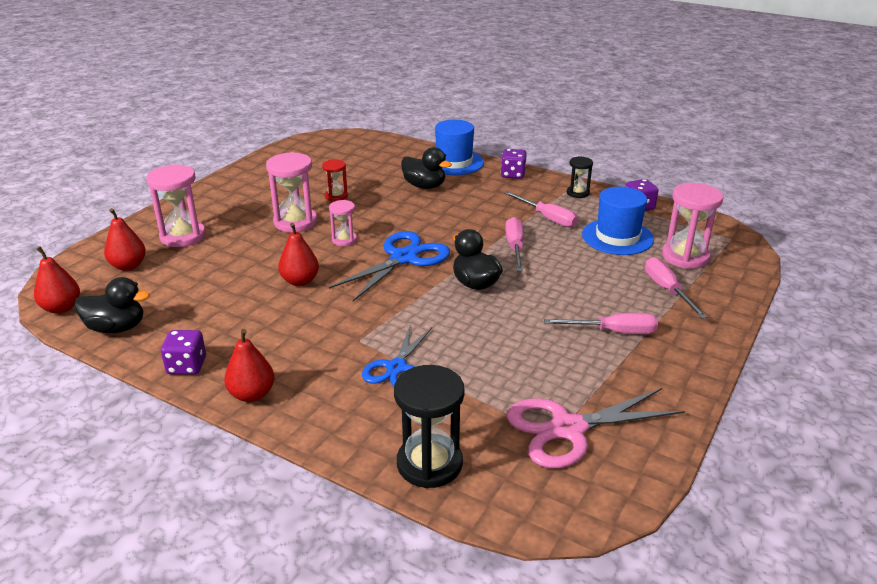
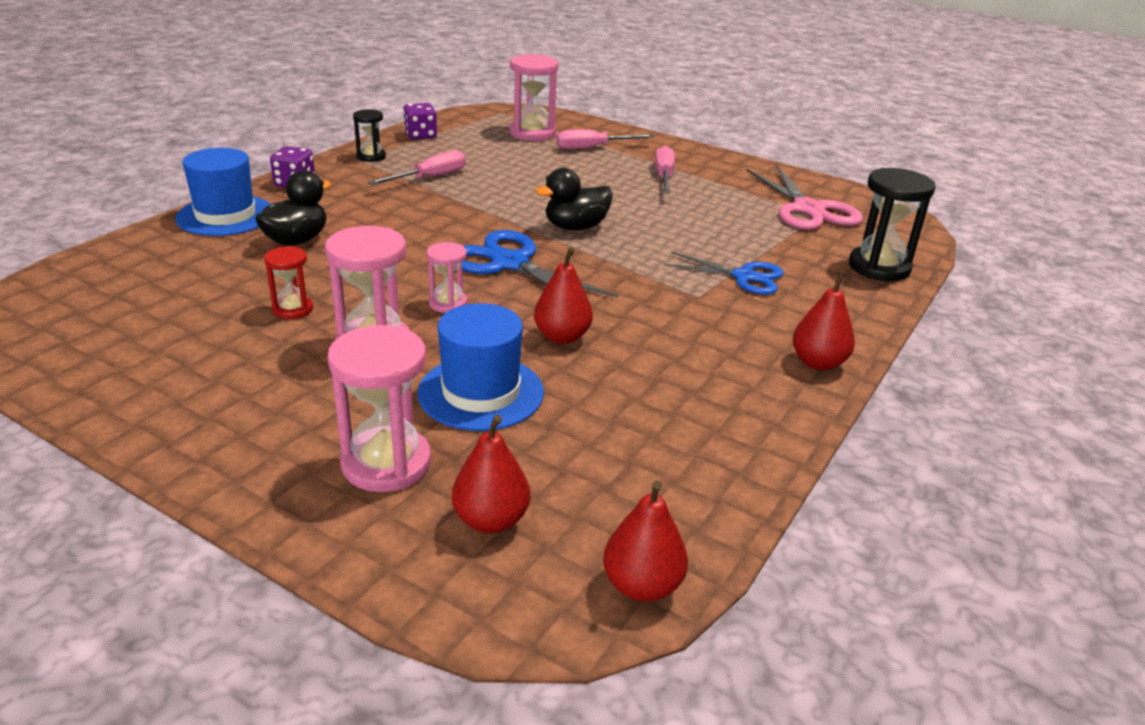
camera: 90 degrees left, 0 degrees up
black duck [74,277,150,333] -> none
purple dice [161,330,206,375] -> none
pink screwdriver [505,217,524,271] -> none
blue hat [582,187,654,255] -> blue hat moved to [417,303,544,431]

